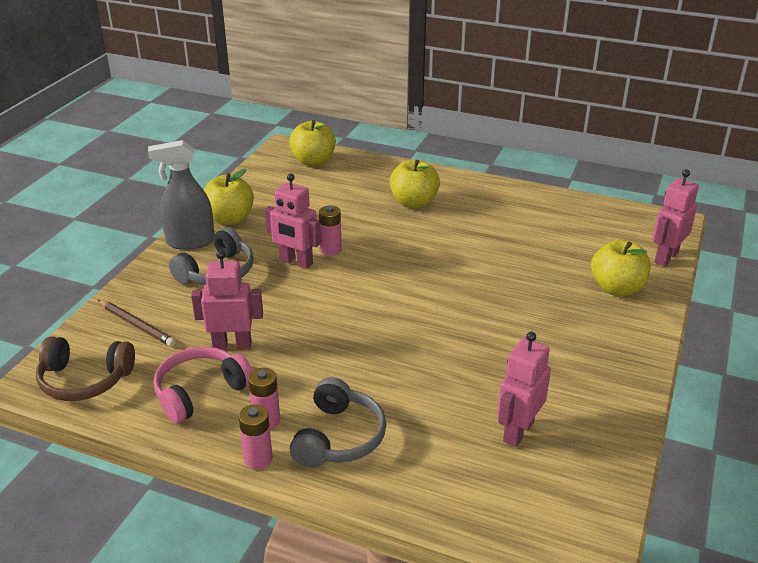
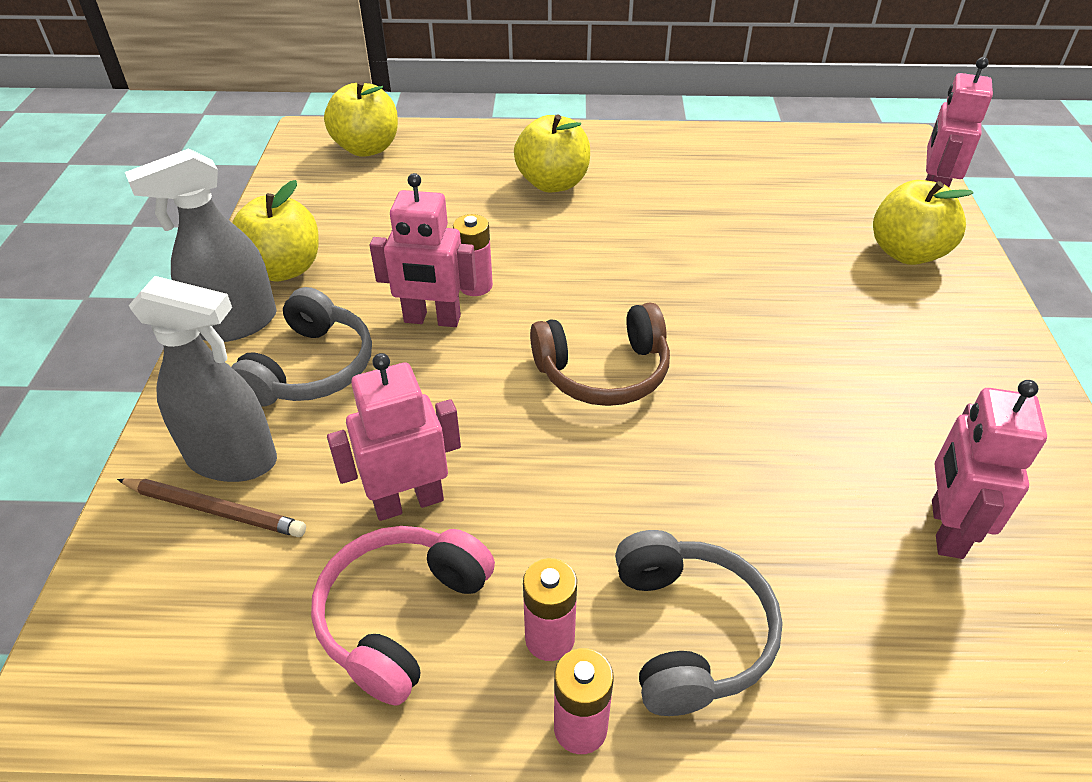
camera: 20 degrees left, 10 degrees up
brown headphones [36,336,135,401] -> brown headphones moved to [530,303,670,406]
none -> grey spray bottle [129,276,277,482]

